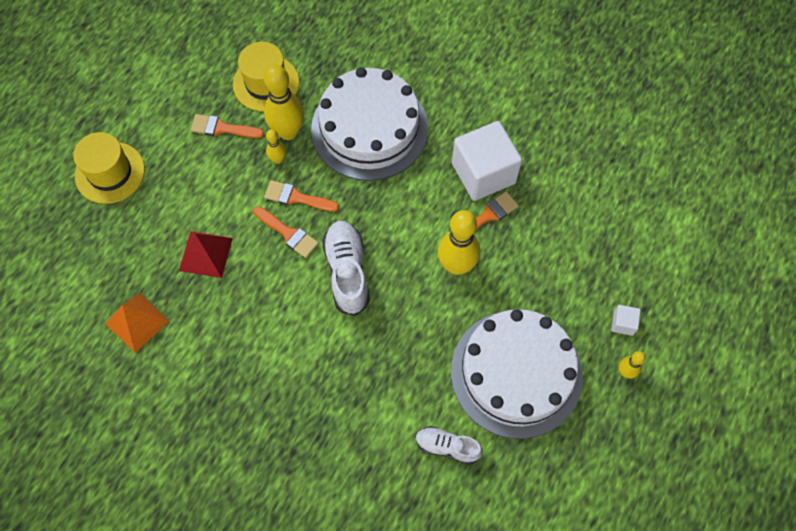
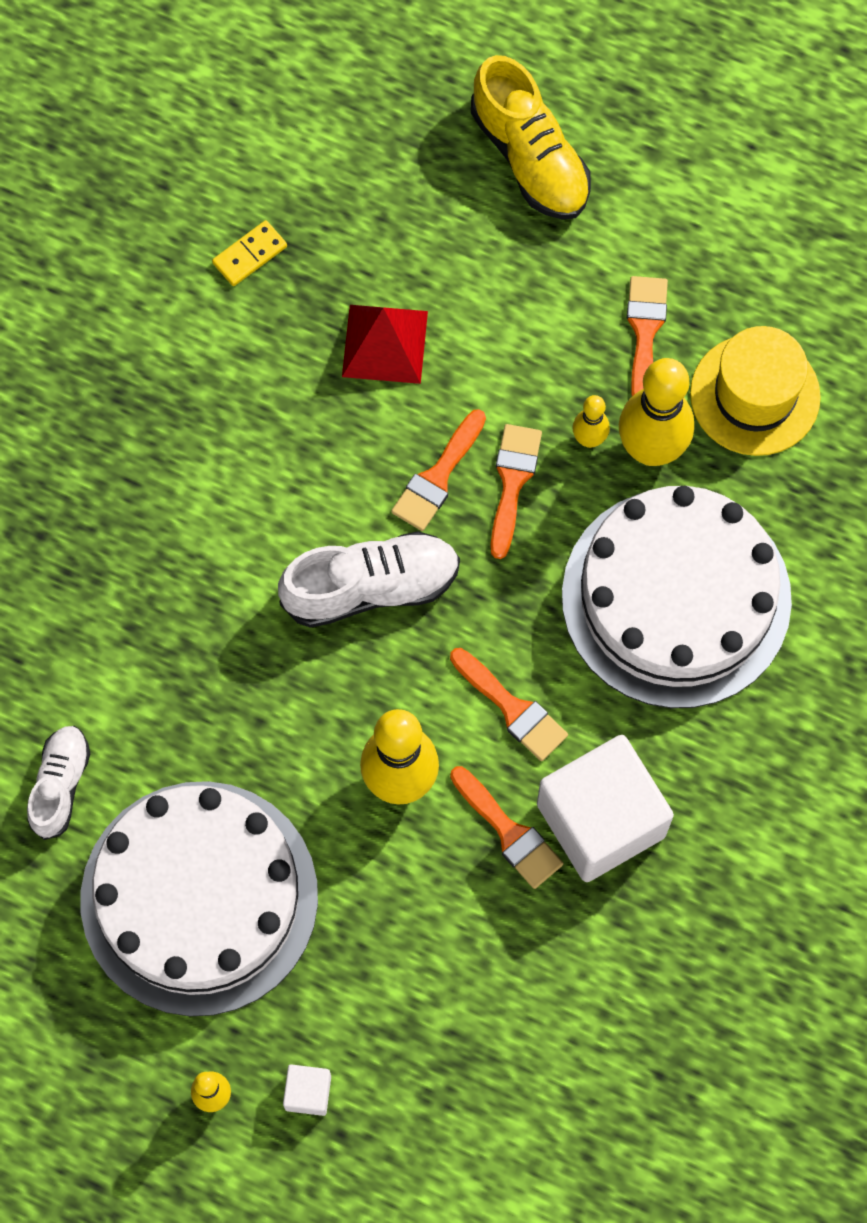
camera: 85 degrees right, 5 degrees up
yellow hat [73,132,145,204] -> yellow shoe [471,55,591,220]
orange pyramid [105,292,169,353] -> yellow domino [212,220,287,286]
none -> orange brush [450,648,568,761]

